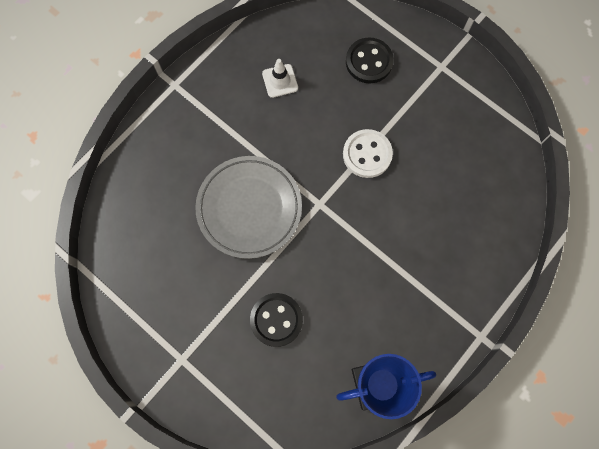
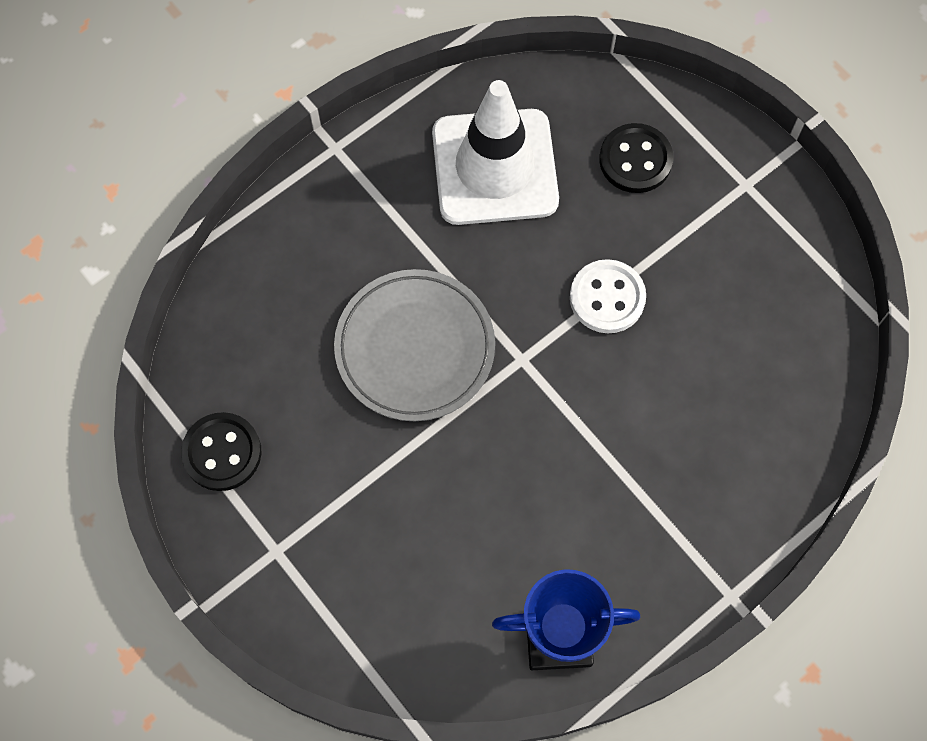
camera: 10 degrees right, 5 degrees down
black button [250,293,303,347] -> black button moved to [181,412,261,491]
white traffic cone [262,59,298,98] -> white traffic cone [432,80,559,225], size x2.48

